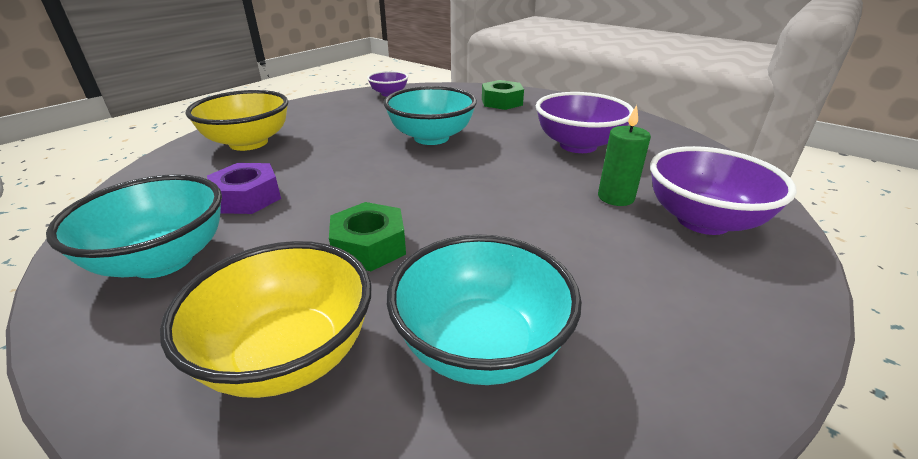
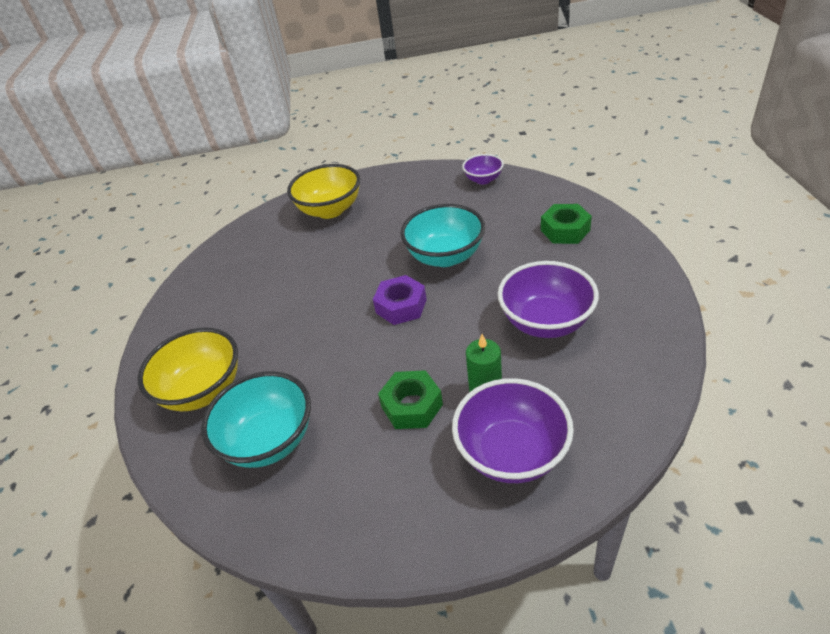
camera: 50 degrees right, 10 degrees up
turquoise bowl [46,174,222,278] -> none
purple nut [207,163,281,214] -> purple nut moved to [373,275,427,325]
green nut [329,202,406,271] -> green nut moved to [378,370,443,429]

